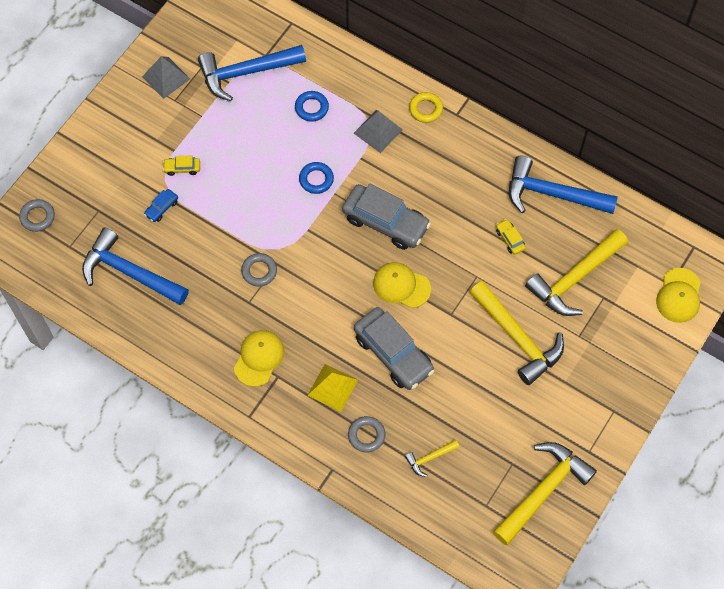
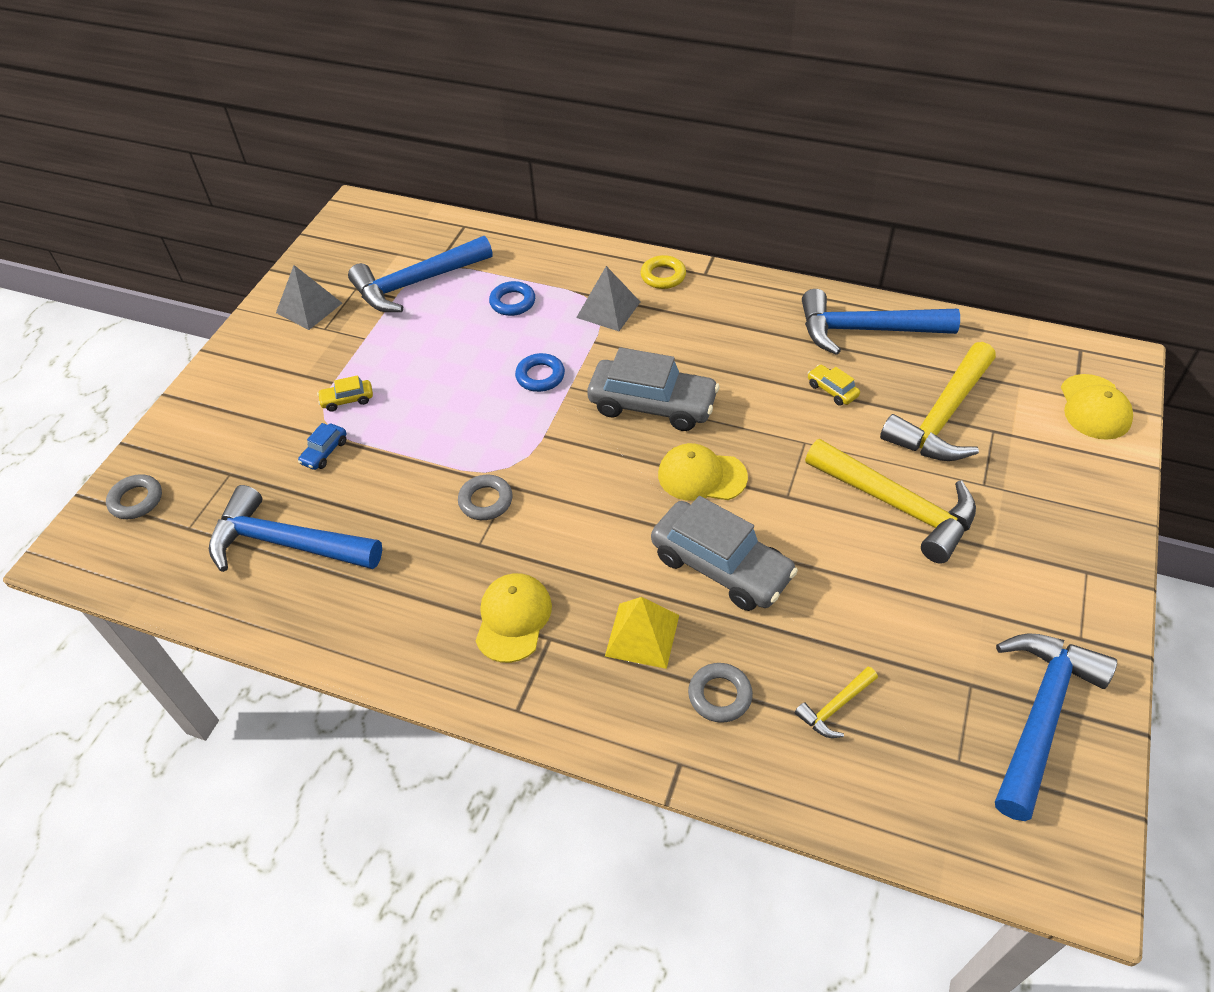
camera: 10 degrees left, 15 degrees down
yellow hammer [493,442,597,545] -> blue hammer [995,634,1117,821]

